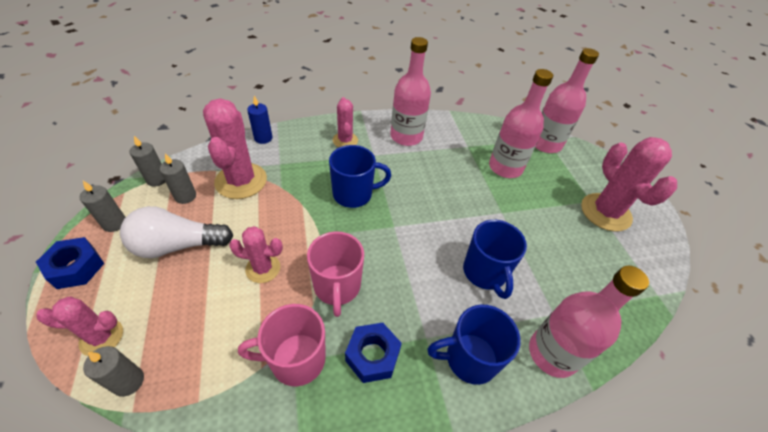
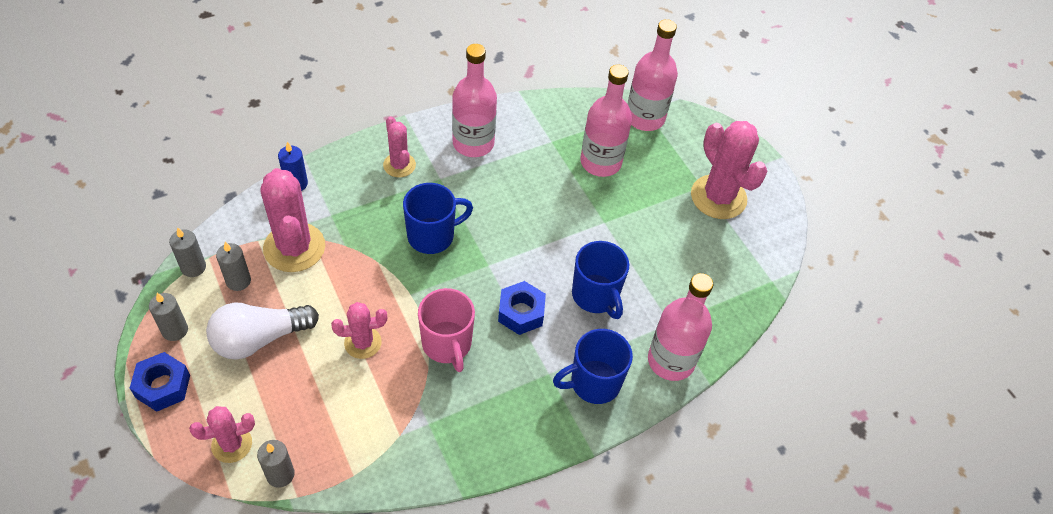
camera: 15 degrees left, 5 degrees up
pink mug [238,304,326,386] -> none
blue nut [345,323,402,383] -> blue nut moved to [498,281,546,335]

